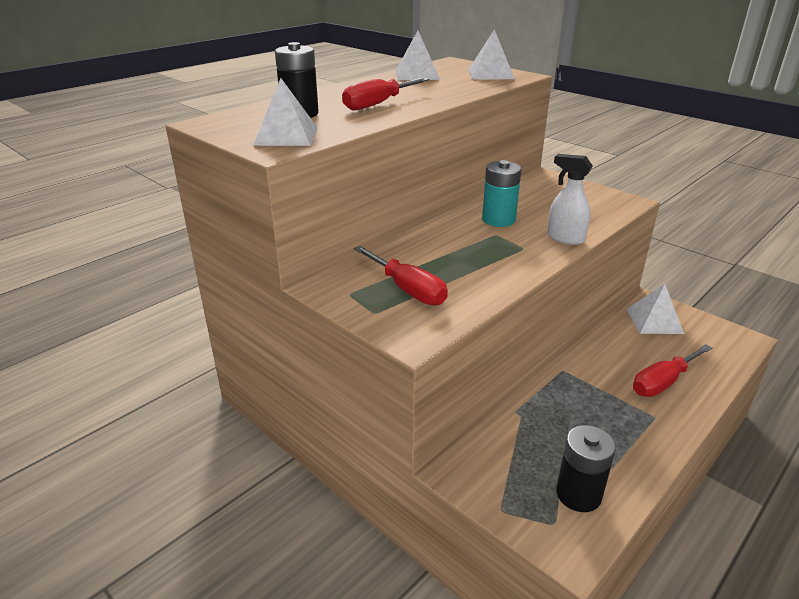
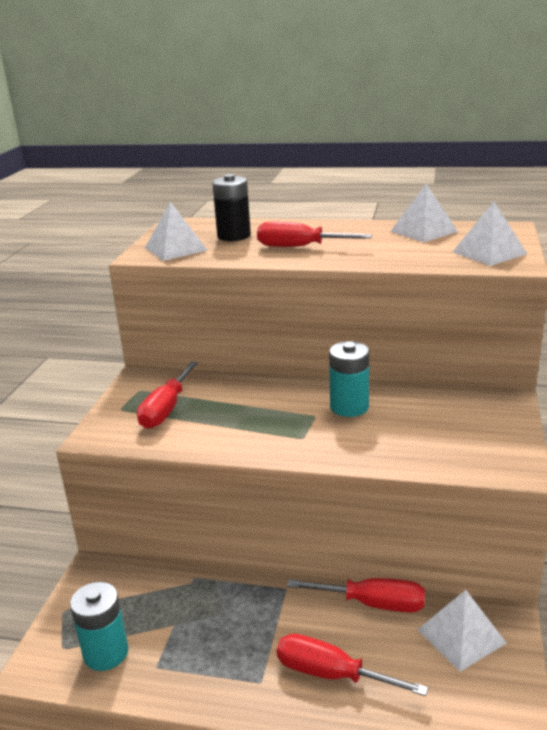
camera: 60 degrees right, 5 degrees down
white spray bottle [547,154,593,245] -> none
black battery [556,425,616,512] -> turquoise battery [70,582,128,671]
none -> red screwdriver [287,578,425,613]

